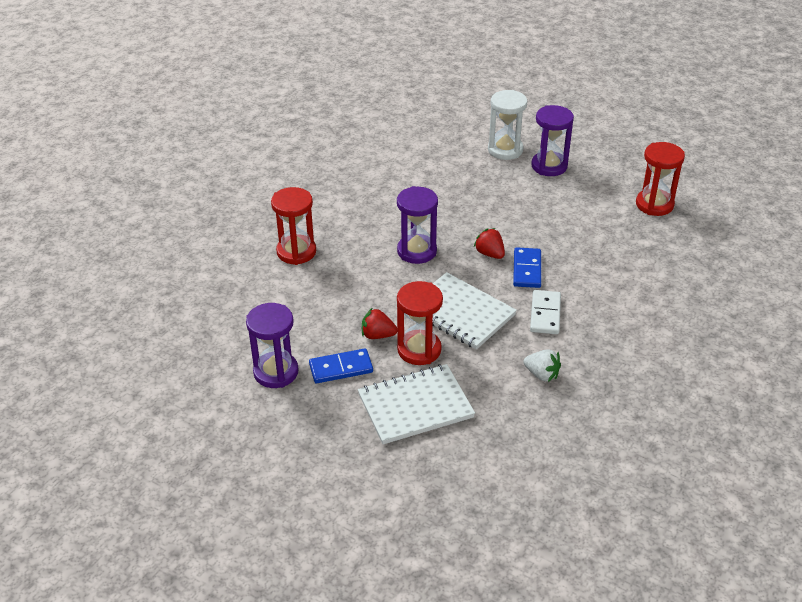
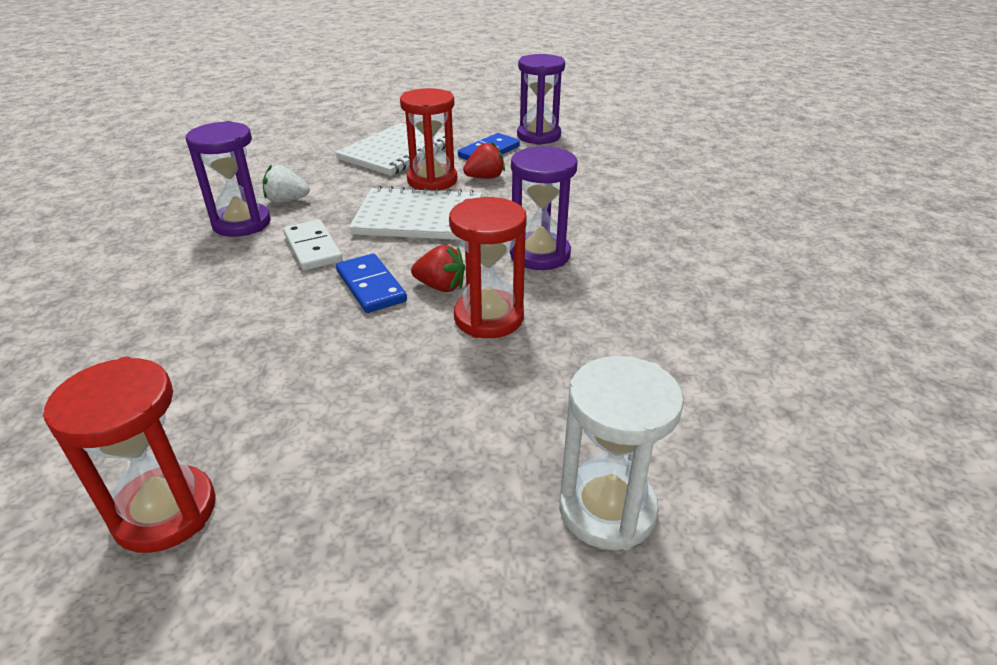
camera: 145 degrees right, 5 degrees down
red hourglass [271,187,316,265] -> red hourglass moved to [449,197,527,338]
purple hourglass [531,105,574,176] -> purple hourglass moved to [185,121,271,237]

